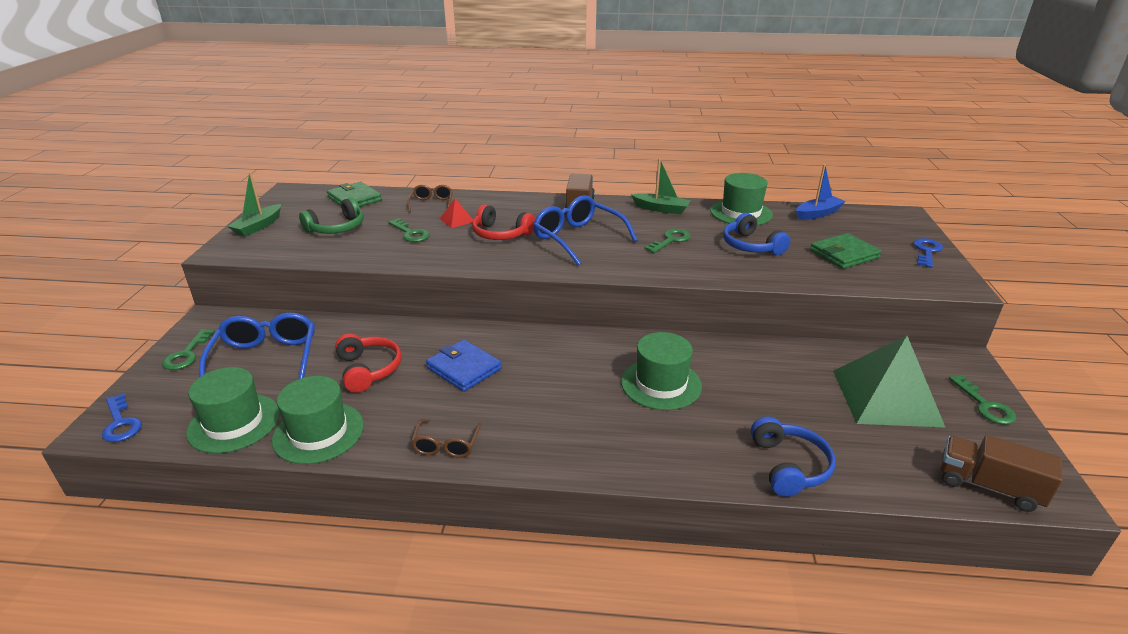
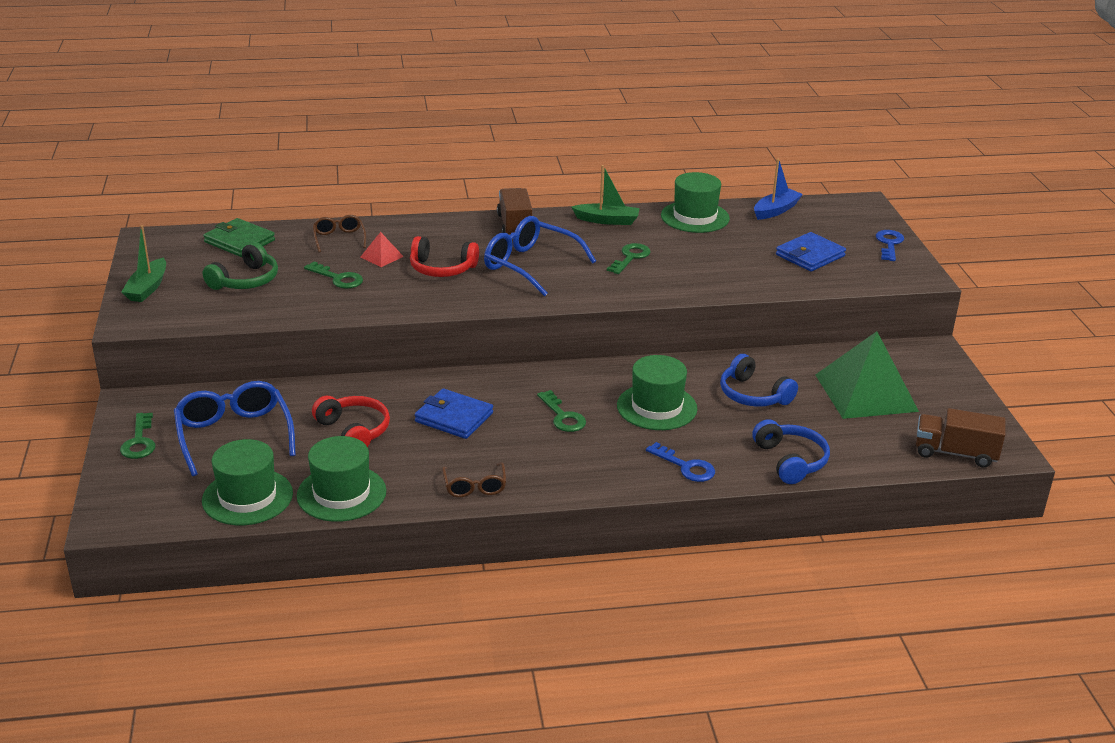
camera: 15 degrees left, 0 degrees up
blue key [102,393,142,442] -> blue key moved to [646,442,715,482]
blue headphones [723,213,790,255] -> blue headphones moved to [720,354,798,407]
green wallet [810,233,882,269] -> blue wallet [776,232,846,272]
green key [949,375,1016,425] -> green key moved to [537,390,586,432]

